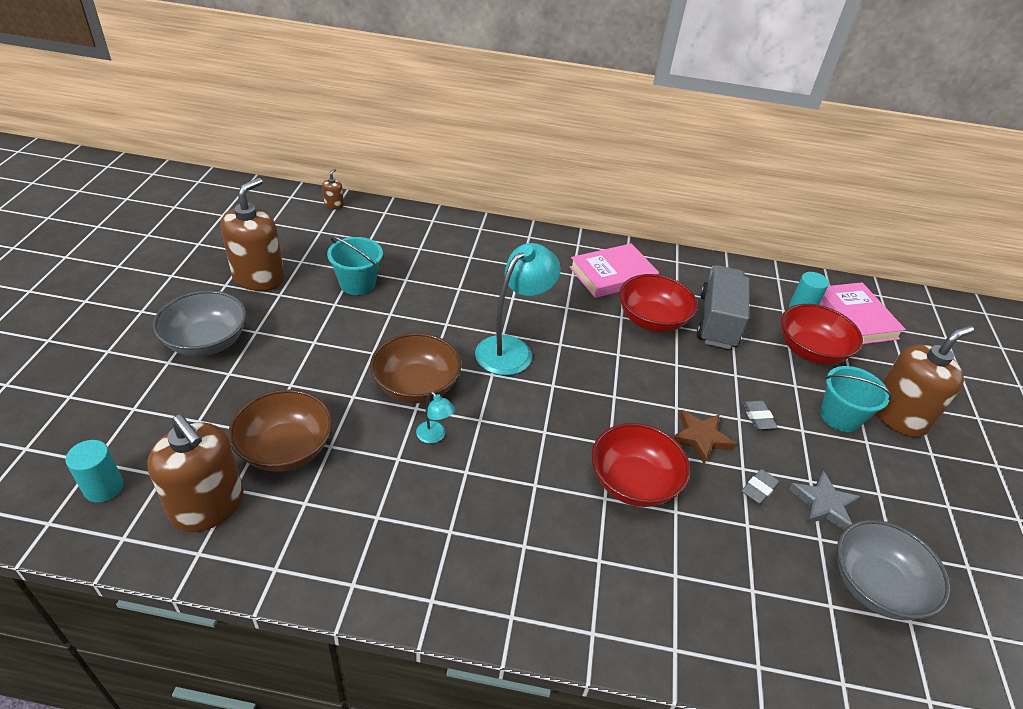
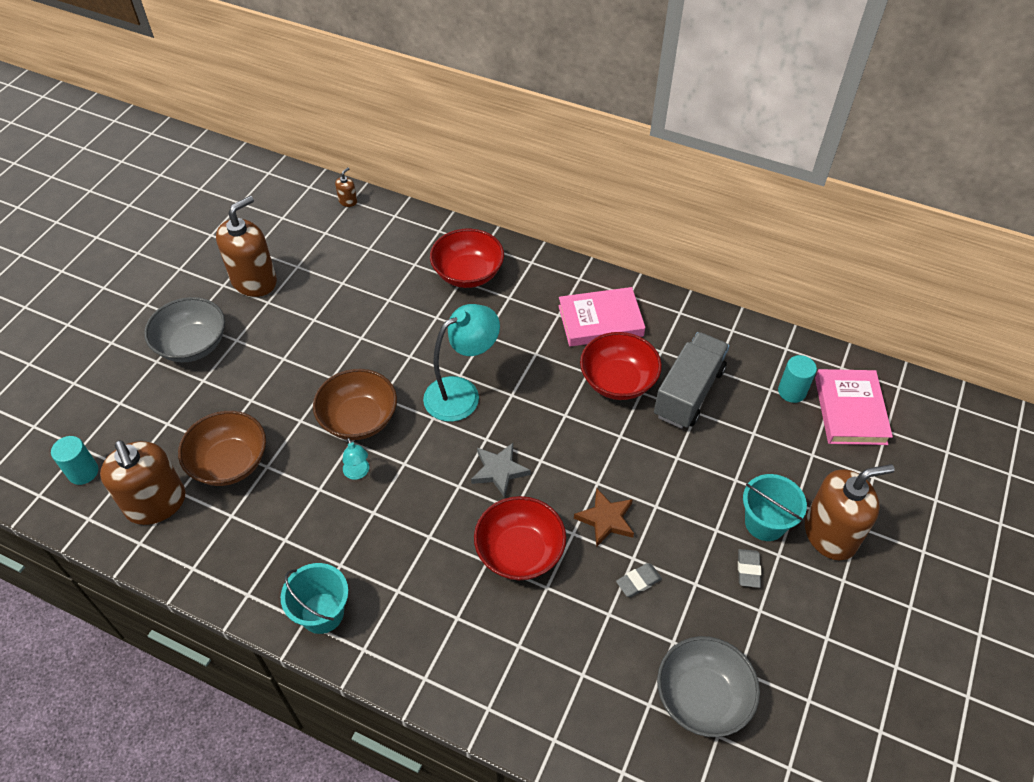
camera: 20 degrees right, 10 degrees up
turquoise bucket [327,236,383,295] -> turquoise bucket moved to [281,563,349,634]
grey eraser [743,401,778,430] -> grey eraser moved to [738,549,761,588]
red bowl [781,304,863,365] -> red bowl moved to [430,229,504,288]
grey star [789,471,860,530] -> grey star moved to [471,443,531,498]

